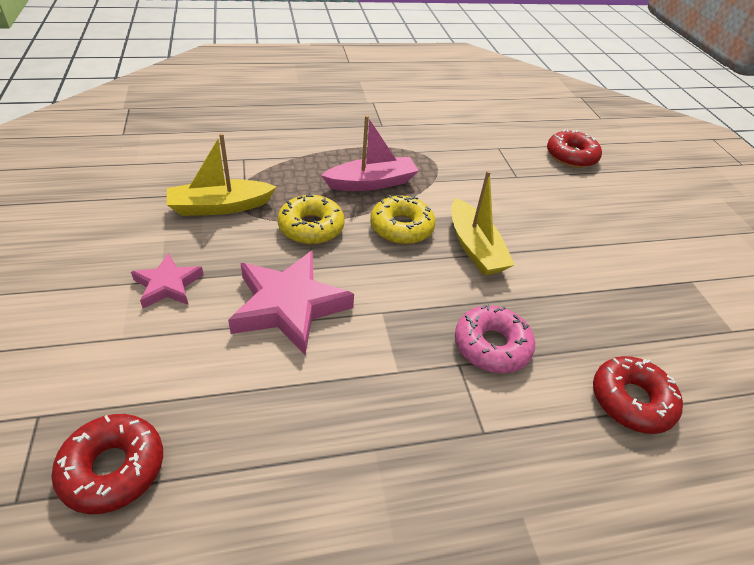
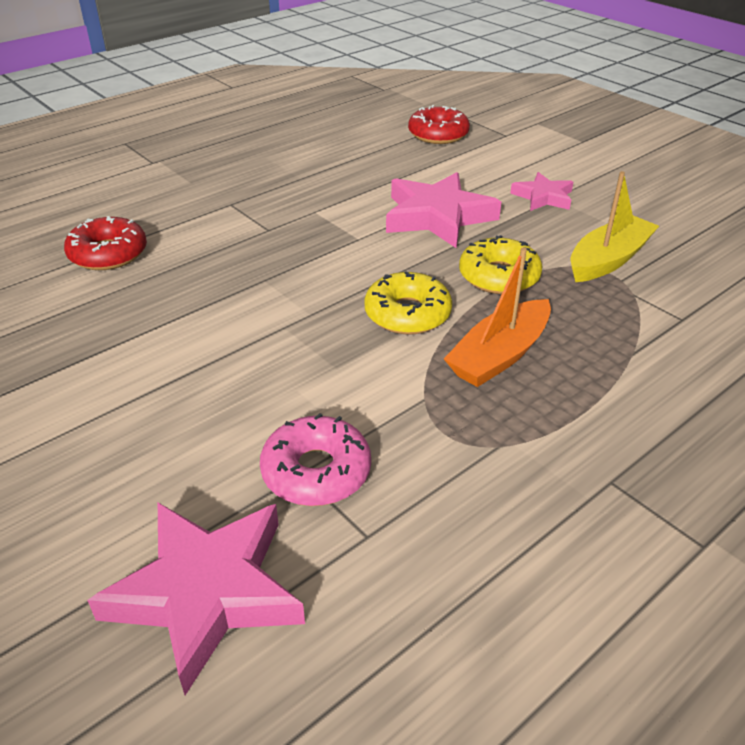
camera: 155 degrees right, 5 degrees down
pink boat [321,115,419,191] -> orange boat [444,247,551,387]
yellow boat [451,171,515,275] -> none
pink donut [455,305,535,373] -> pink donut moved to [260,413,371,506]
red donut [547,129,602,168] -> pink star [87,503,305,695]

